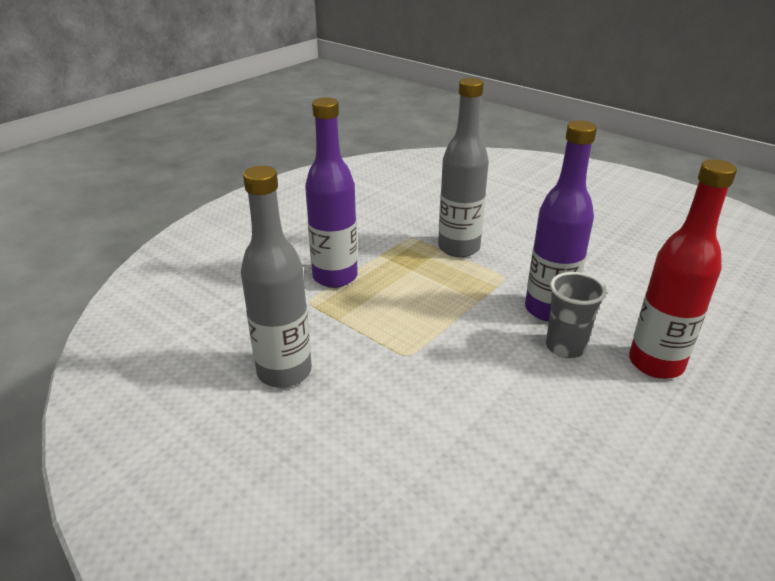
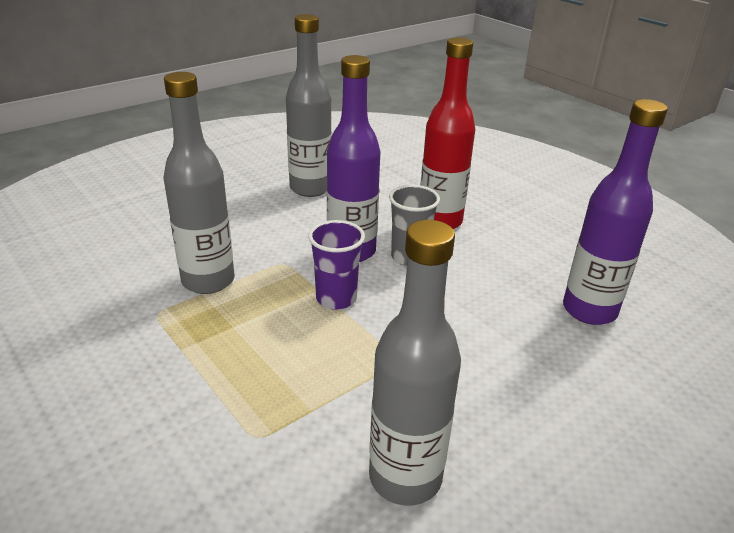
camera: 80 degrees left, 0 degrees up
purple bottle [305,97,358,288] -> purple bottle moved to [563,99,668,325]
none -> grey bottle [286,14,332,197]
none -> purple cup [308,220,365,310]

